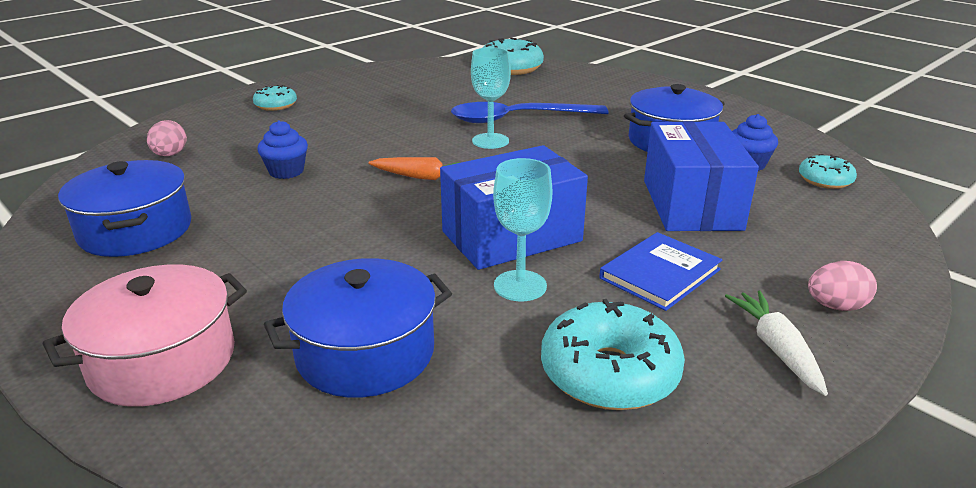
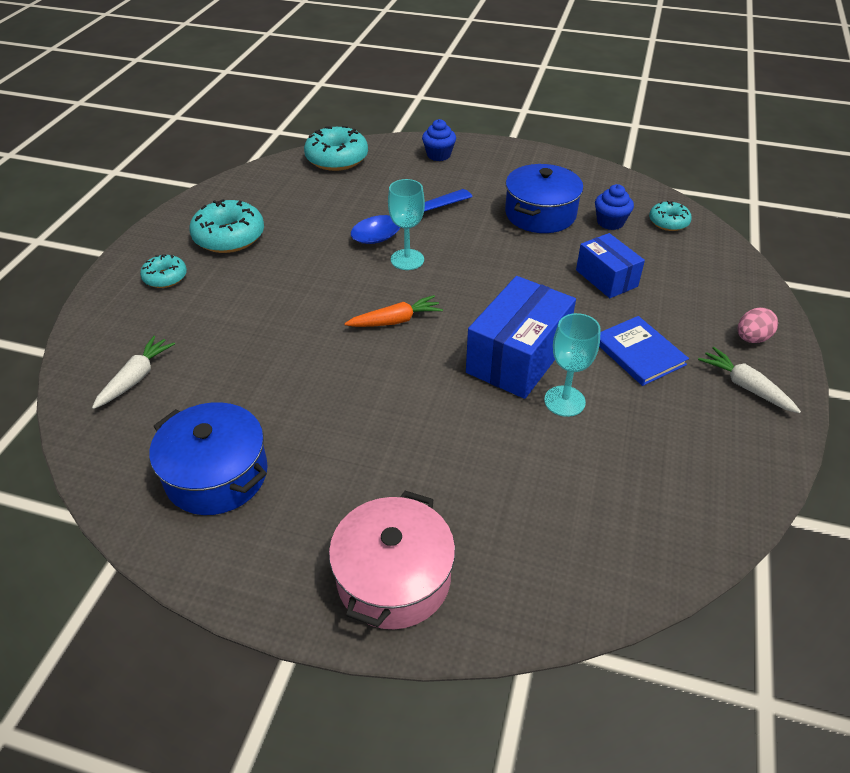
camera: 30 degrees left, 15 degrees up
pink egg [147,120,187,156] -> white carrot [92,336,175,409]
blue cupcake [257,120,308,179] -> blue cupcake moved to [422,119,456,161]
blue pot [264,258,452,398] -> none
turquoise donut [541,299,685,410] -> turquoise donut moved to [189,199,264,253]
blue book [599,232,723,311] -> blue book turned 45 degrees counterclockwise [599,316,689,386]
blue box [644,121,759,231] -> blue box [576,233,645,298], size x0.62

